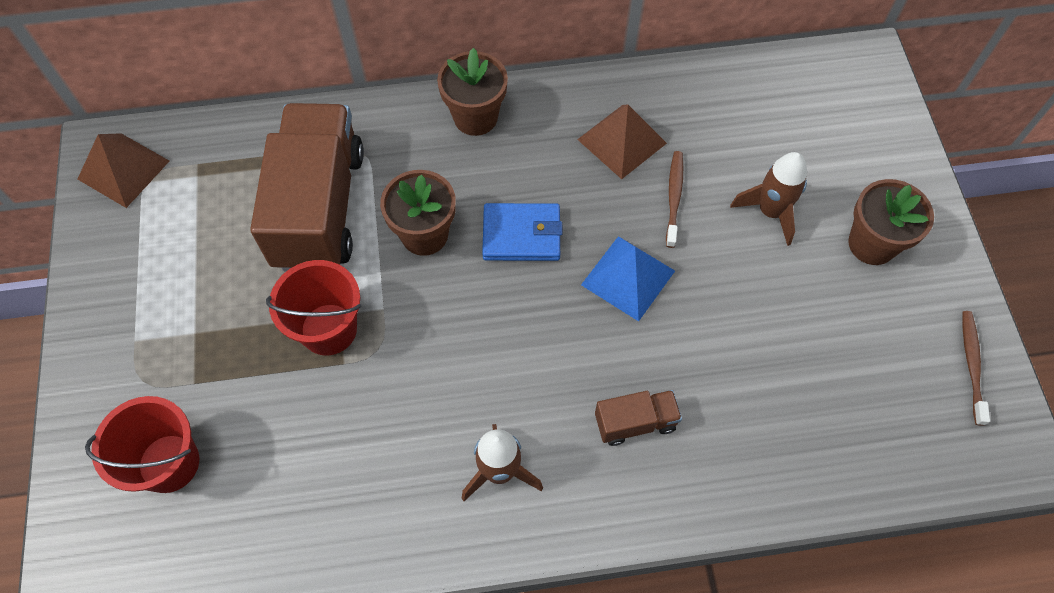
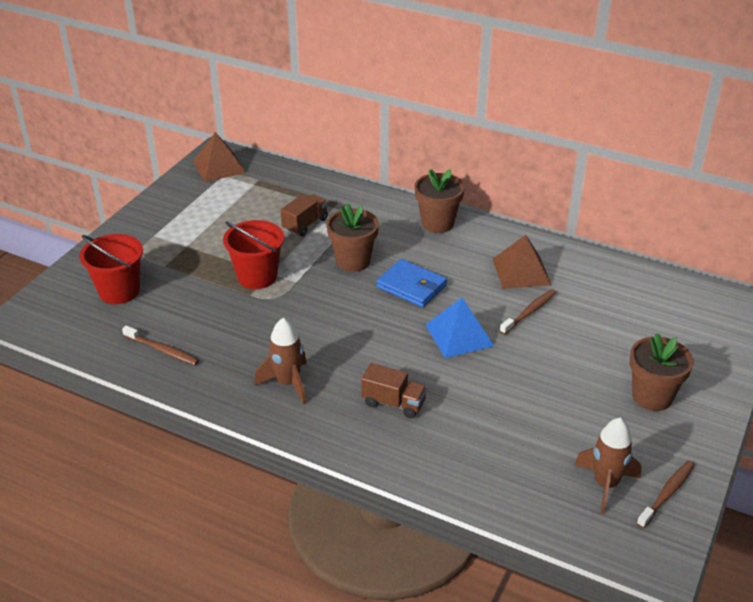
camera: 35 degrees right, 25 degrees down
brown truck [250,103,364,271] -> brown truck [281,194,328,236], size x0.44
brown rocket [730,152,807,246] -> brown rocket moved to [574,418,642,514]
none -> brown toothbrush [122,326,199,365]

